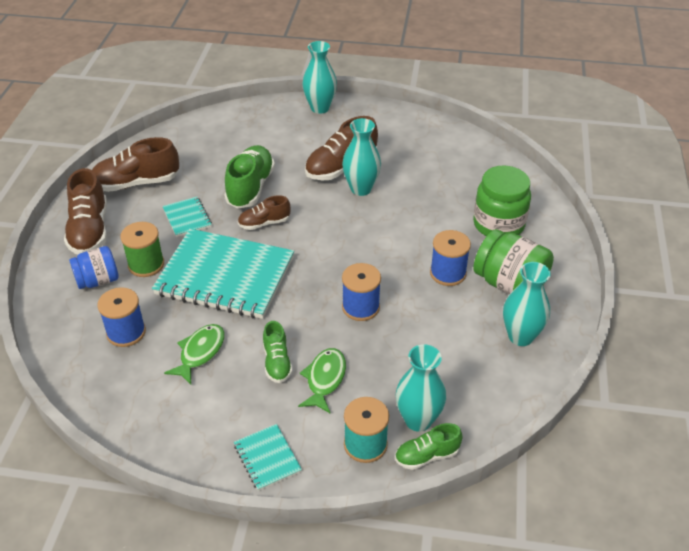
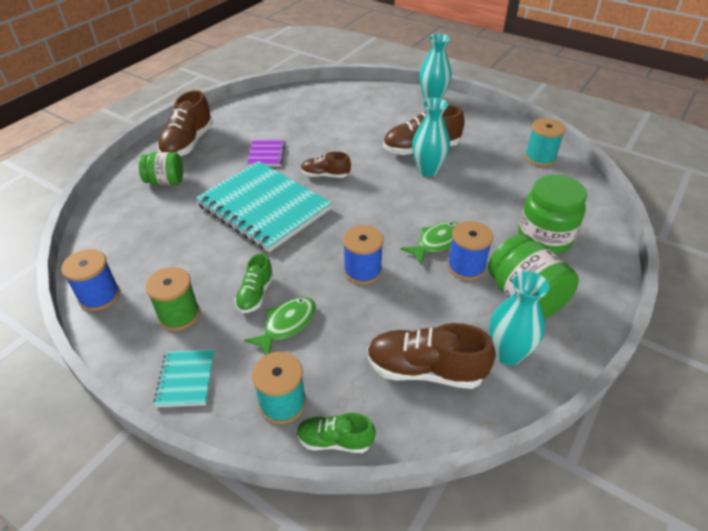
camera: 25 degrees right, 0 degrees up
blue jar [69,246,119,289] -> green jar [139,152,183,185]
brown shoe [92,137,179,192] -> brown shoe moved to [367,323,496,389]
blue spool [97,287,146,347] -> blue spool moved to [61,249,120,311]
green spool [120,222,164,277] -> green spool moved to [145,267,200,331]
turquoise notebook [162,197,212,237] -> purple notebook [247,140,286,166]
green fish [164,324,225,385] -> green fish moved to [400,222,458,265]
green shoe [224,145,275,208] -> none
turquoise vase [396,344,446,432] -> none
none -> turquoise spool [525,118,565,167]

